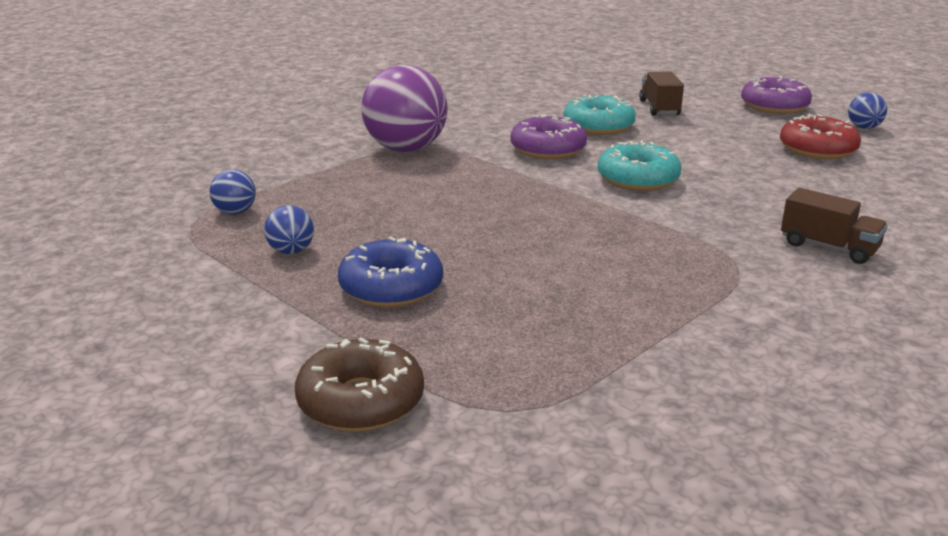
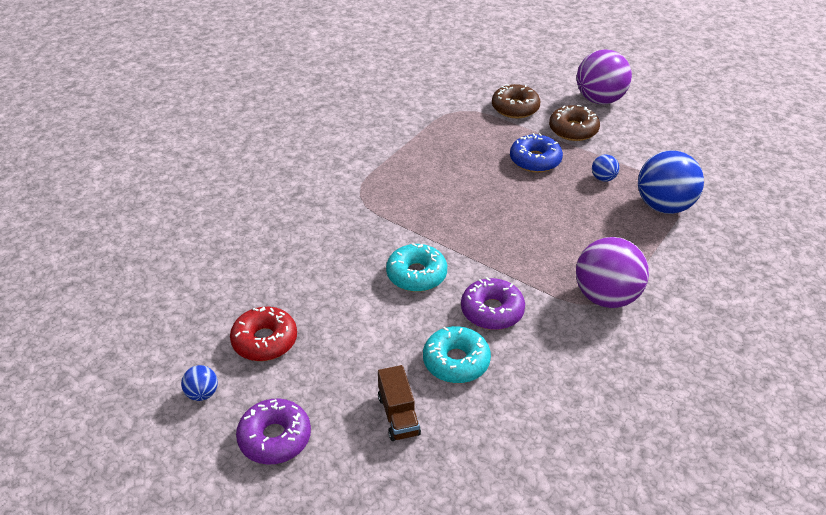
camera: 170 degrees right, 15 degrees up
blue ball [210,170,256,214] -> blue ball [638,150,704,214], size x2.22
brown truck [781,188,888,264] -> none
none -> brown donut [549,105,600,141]
none -> purple ball [577,49,632,104]

